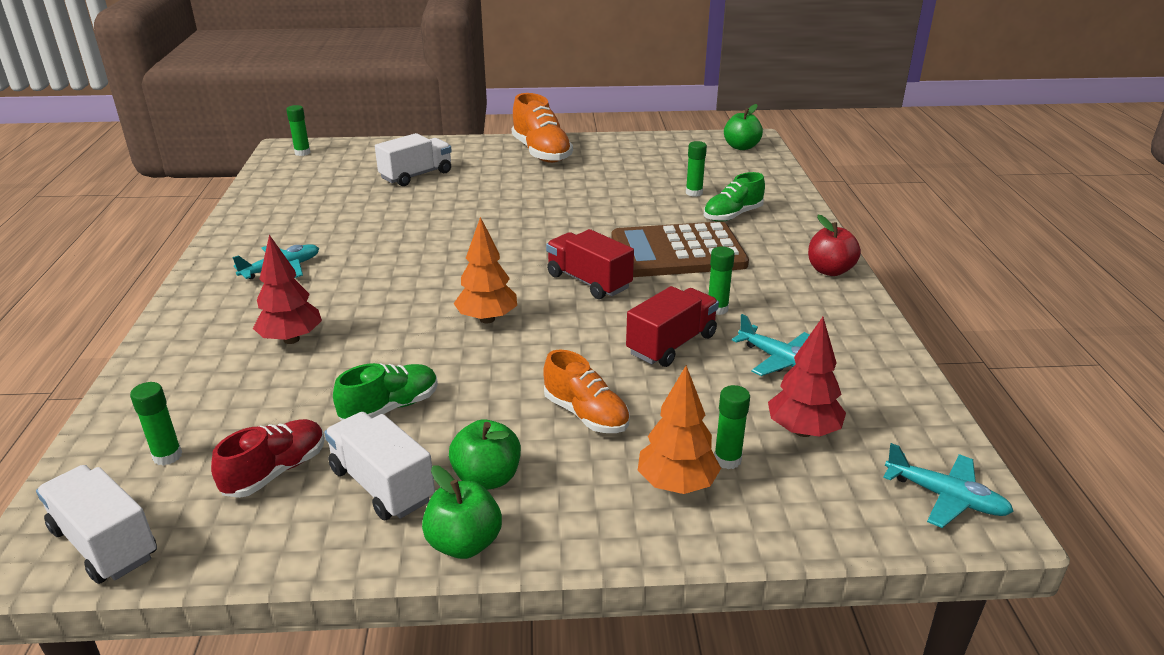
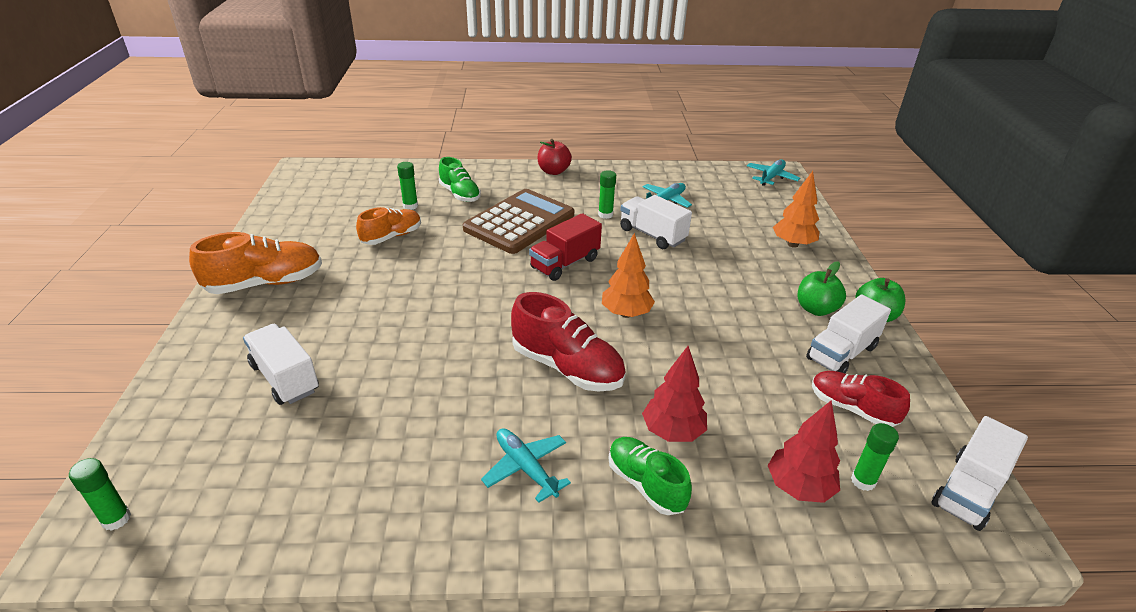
camera: 90 degrees left, 5 degrees up
green shoe [333,363,438,420] -> green shoe moved to [608,437,692,515]
orange shoe [543,350,630,433] -> orange shoe moved to [356,207,421,245]
brown calculator [612,221,749,277] -> brown calculator turned 135 degrees counterclockwise [463,189,574,254]
red truck [626,286,719,367] -> white truck [620,195,692,249]
green glue stick [714,385,750,469] -> none
green apple [724,104,763,150] -> none
red tree [768,317,846,437] -> red tree moved to [767,400,840,503]
none -> red shoe [511,292,626,392]

